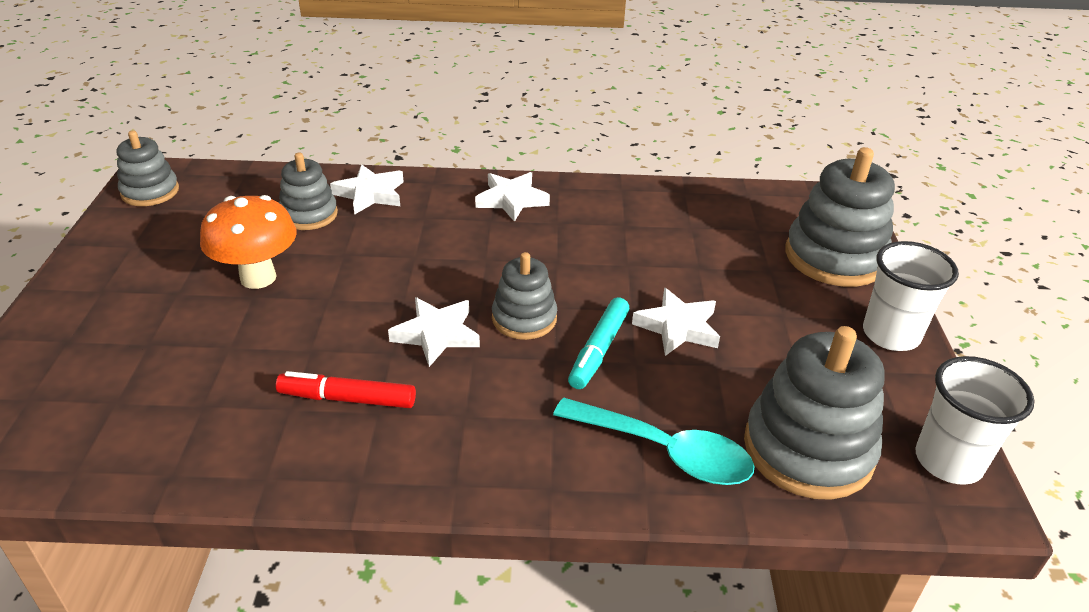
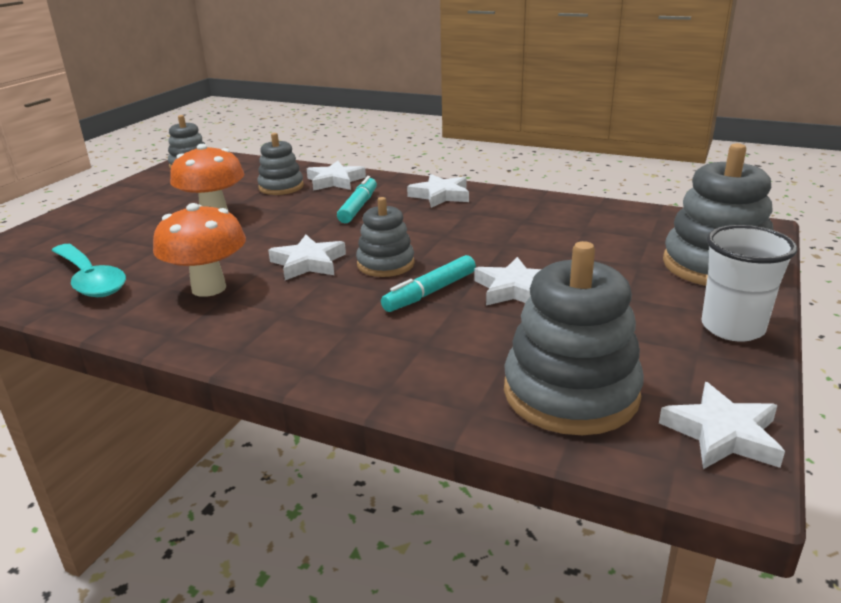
camera: 25 degrees right, 10 degrees down
red marker [276,371,416,408] -> orange mushroom [153,203,246,297]
turquoise spoon [553,398,754,485] -> turquoise spoon moved to [52,244,126,297]
white cup [915,356,1035,485] -> white star [659,382,785,469]
none -> turquoise marker [337,176,377,223]

